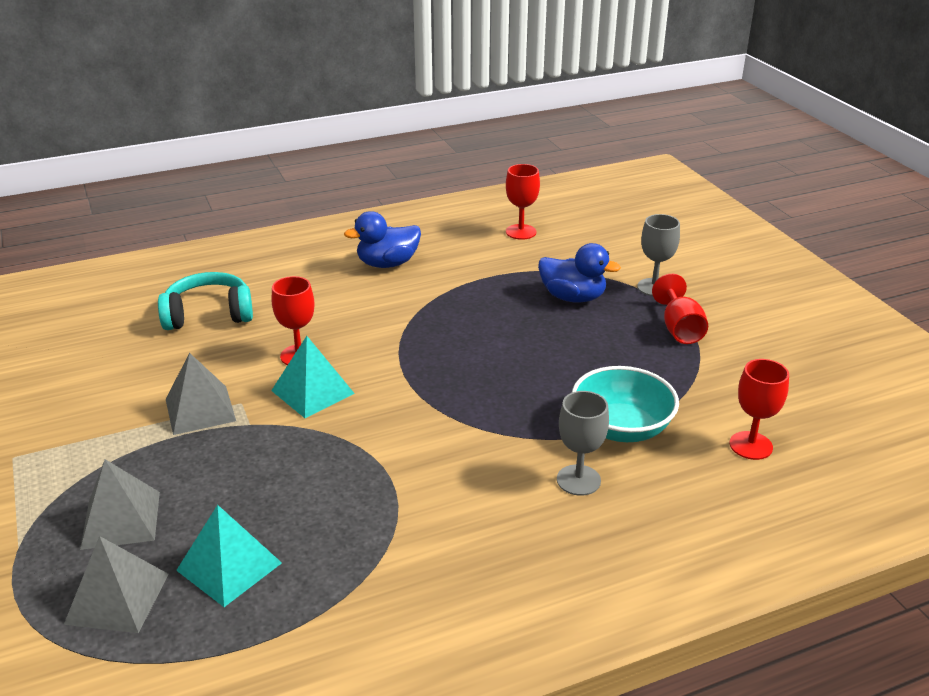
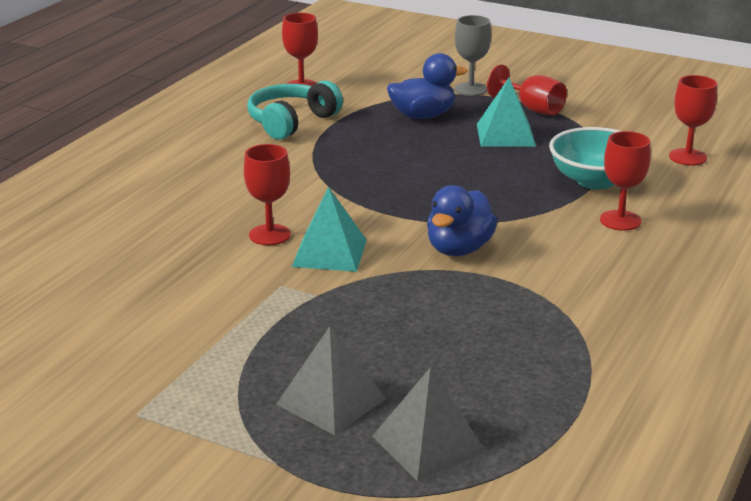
camera: 40 degrees left, 5 degrees down
turquoise headphones [158,272,253,330] -> turquoise headphones moved to [247,80,343,140]
grey pyramid [166,353,236,435] -> none
turquoise pyramid [176,505,282,607] -> turquoise pyramid moved to [477,78,536,147]
blue duck [344,211,421,268] -> blue duck moved to [427,185,497,256]
grey goblet [557,391,609,496] -> red goblet [600,131,651,231]

